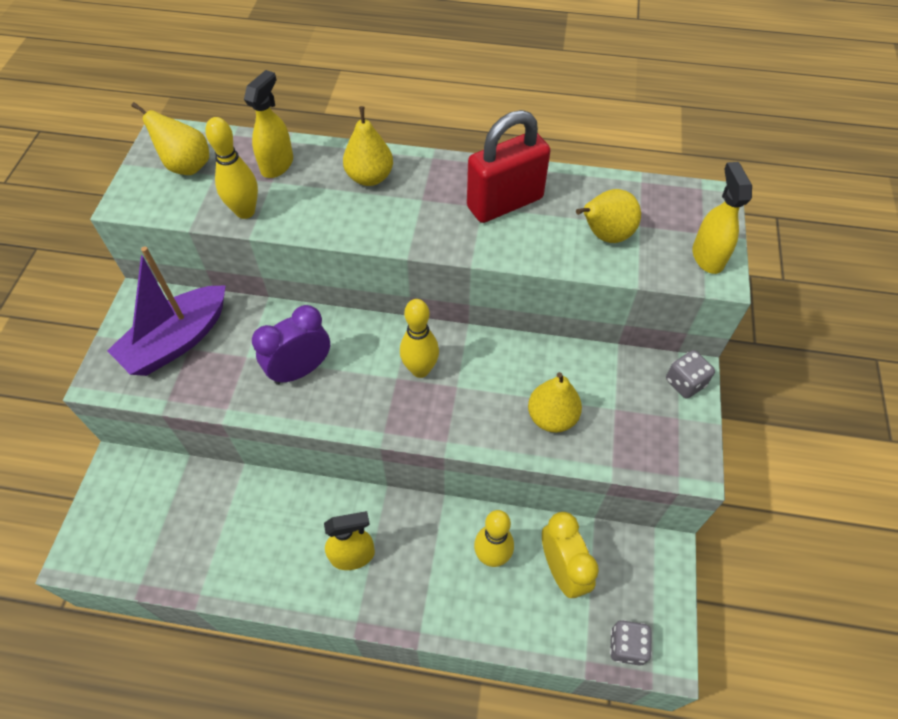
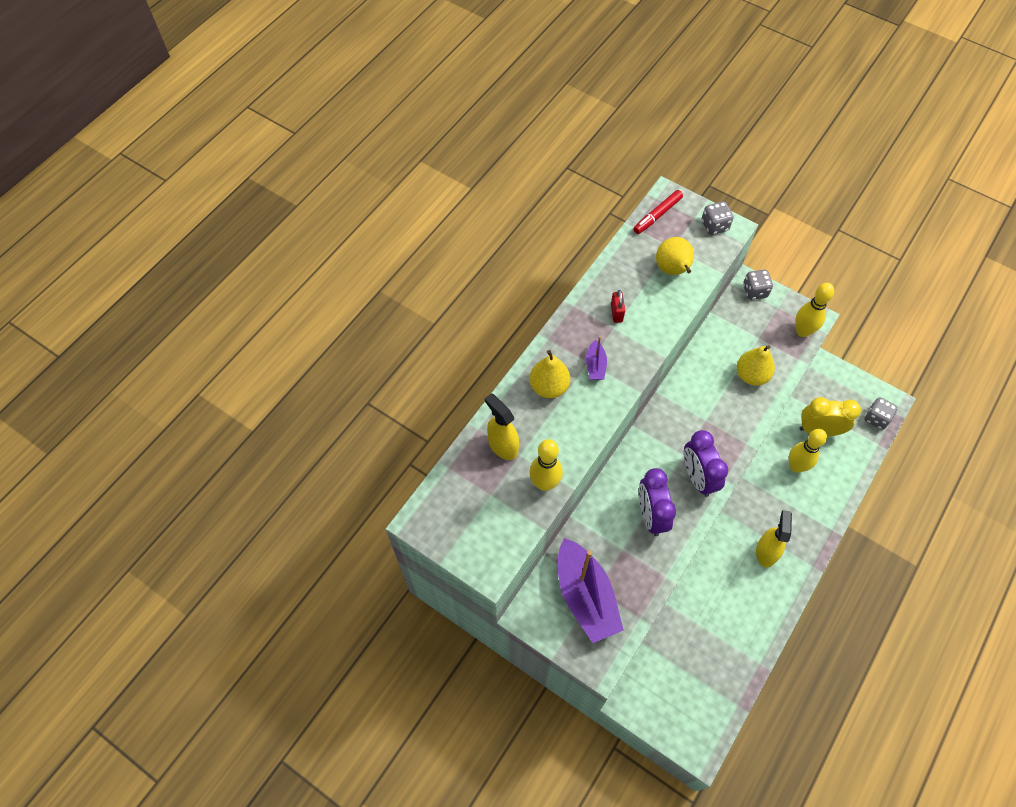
camera: 65 degrees left, 5 degrees up
yellow pear [131,102,209,175] -> none
yellow bowling pin [400,299,439,378] -> yellow bowling pin moved to [795,283,834,337]
red padlock [467,110,551,223] -> red padlock [611,290,625,323], size x0.41
yellow spray bottle [692,162,752,274] -> grey dice [702,201,734,235]
none -> purple boat [586,336,607,380]
none -> red marker [633,190,683,234]
none -> purple clock [684,430,728,497]

